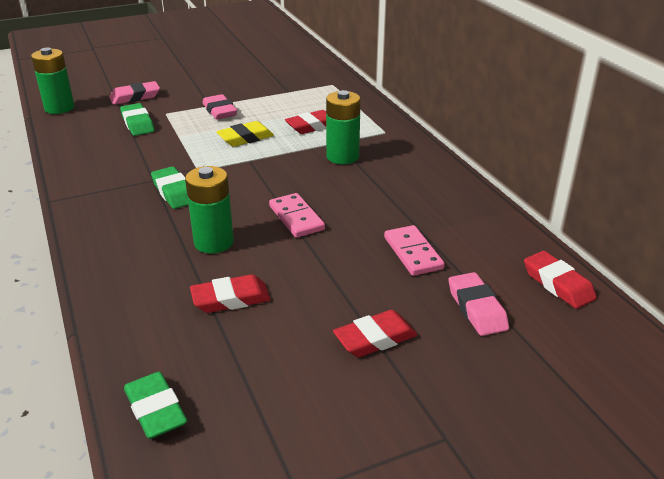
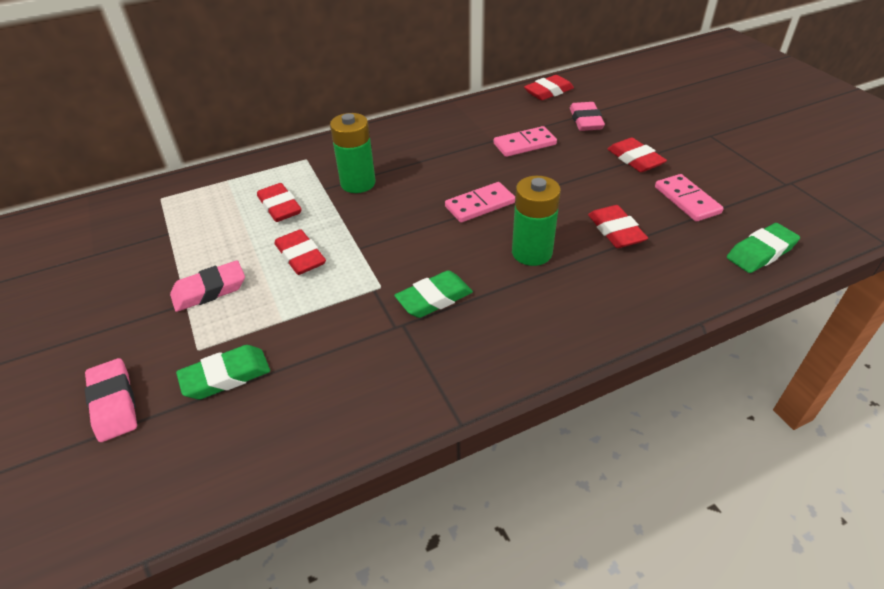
camera: 90 degrees left, 10 degrees up
green battery [31,47,75,114] -> none
yellow eraser [216,121,274,147] -> red eraser [274,229,326,275]
pink eraser [449,272,509,336] -> pink eraser turned 75 degrees counterclockwise [570,102,605,131]
none -> pink domino [655,174,724,222]

